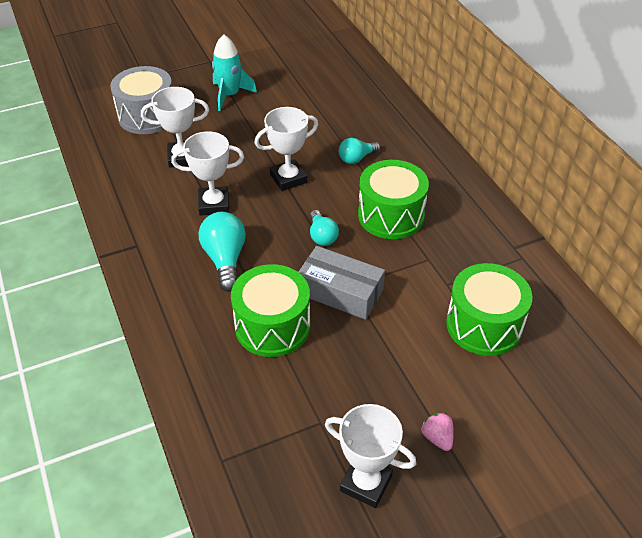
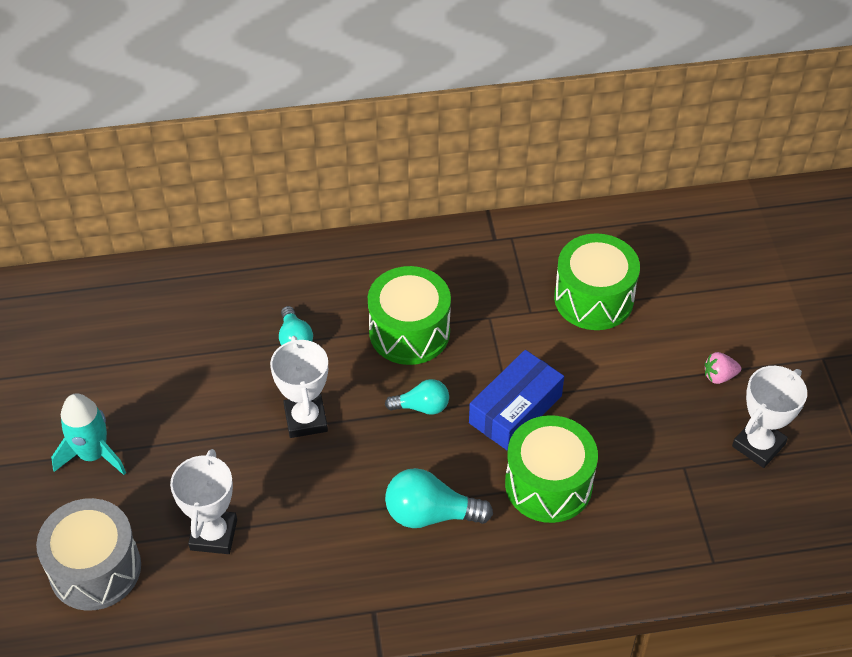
camera: 75 degrees left, 5 degrees up
white trophy [171,131,244,216] -> none
grey box [298,246,385,320] -> blue box [469,350,564,451]

